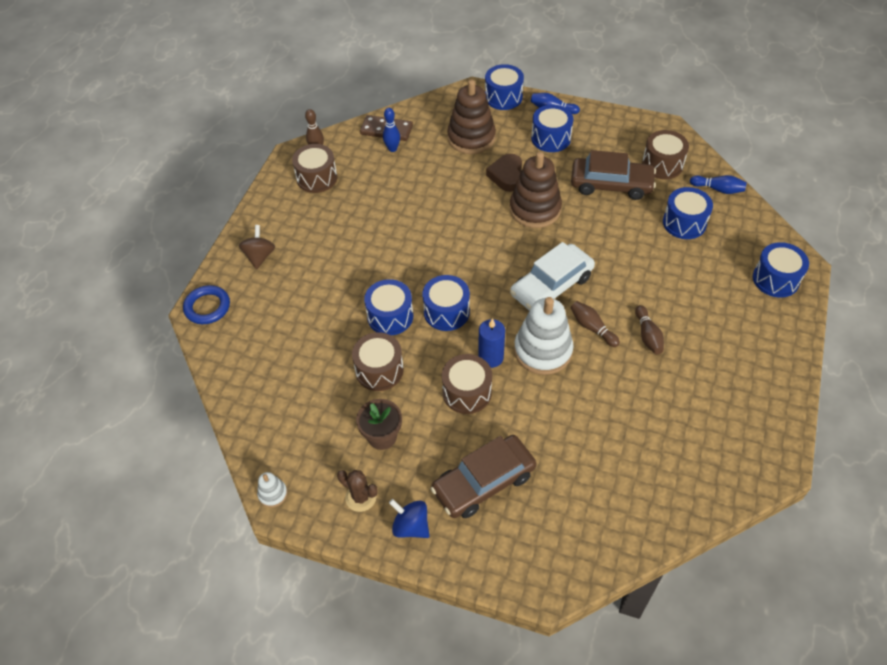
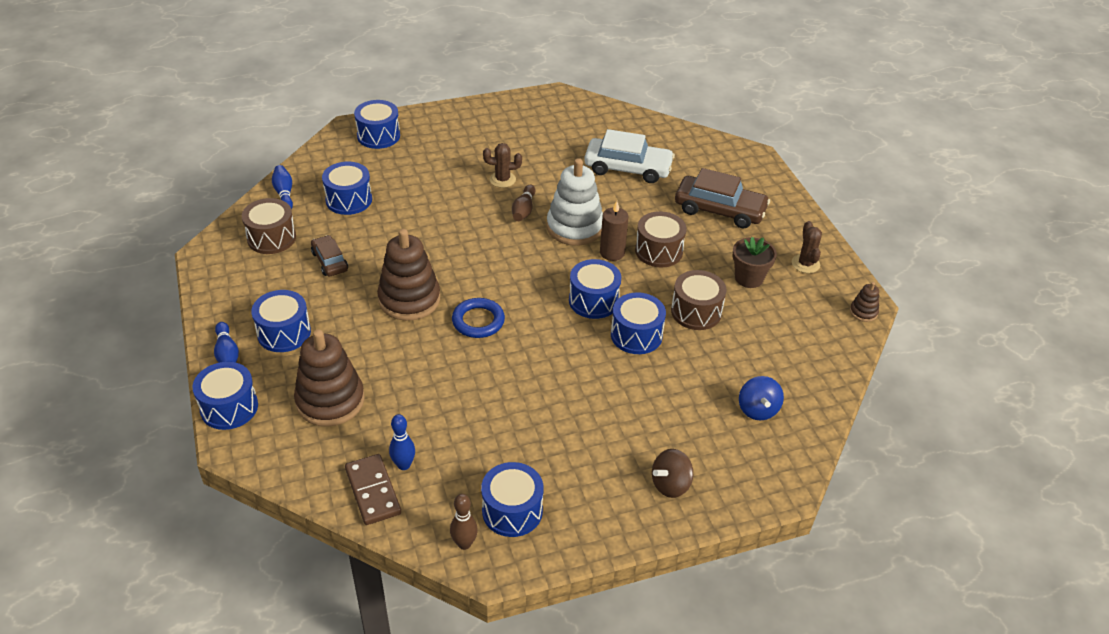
camera: 130 degrees left, 10 degrees down
blue ring [183,285,230,324] -> blue ring moved to [452,298,505,338]
white stacking toy [257,472,287,508] -> brown stacking toy [850,282,879,322]
brown drum [292,144,337,193] -> blue drum [481,462,544,537]
blue spinning top [389,499,430,538] -> blue spinning top moved to [739,376,784,420]
blue candle [478,318,505,368] -> brown candle [600,201,629,261]
brown heart [486,154,522,192] -> none
white car [510,242,595,311] -> white car moved to [584,129,675,183]
brown car [571,150,656,200] -> brown car [311,235,348,276], size x0.57
brown bowling pin [635,305,664,354] -> brown cactus [483,143,522,188]

